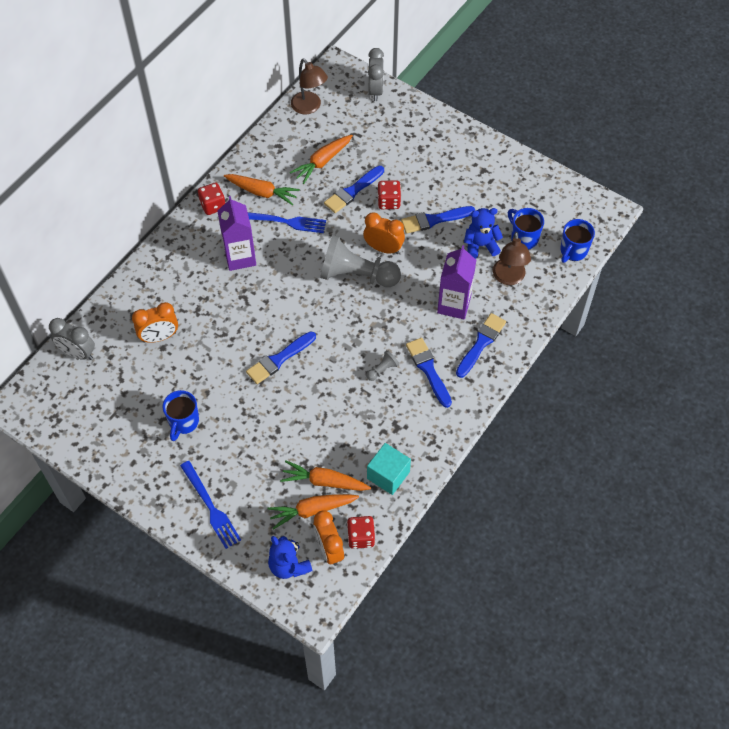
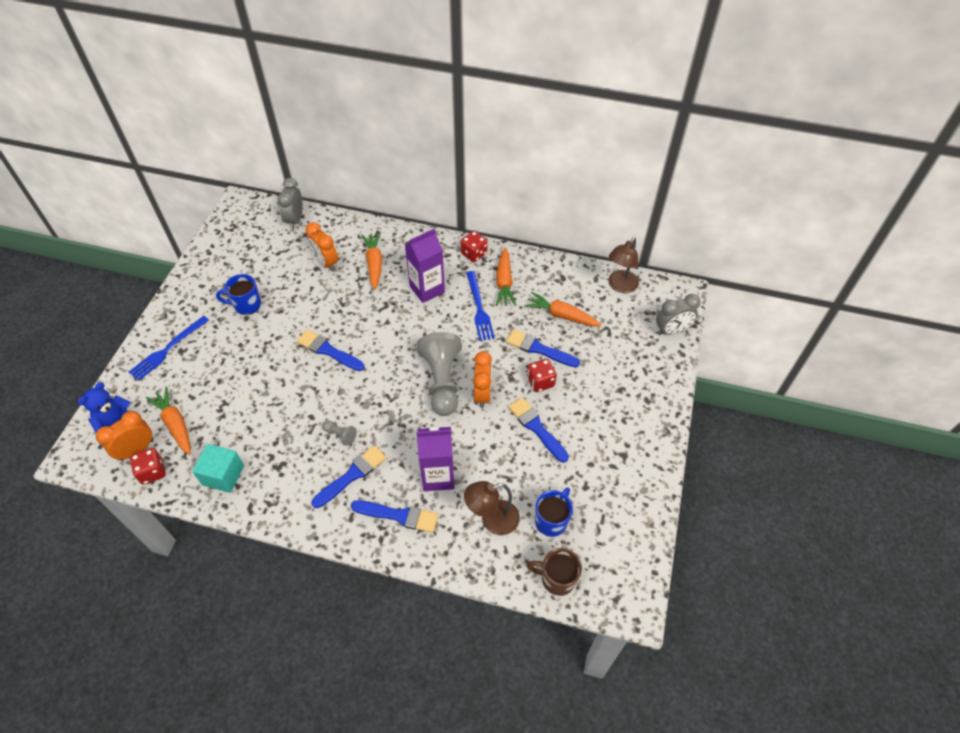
camera: 70 degrees right, 5 degrees down
orange carrot [280,460,371,491] -> orange carrot moved to [362,232,382,290]
blue teddy bear [464,208,503,259] -> none
blue mug [560,219,595,263] -> brown mug [526,548,582,596]

